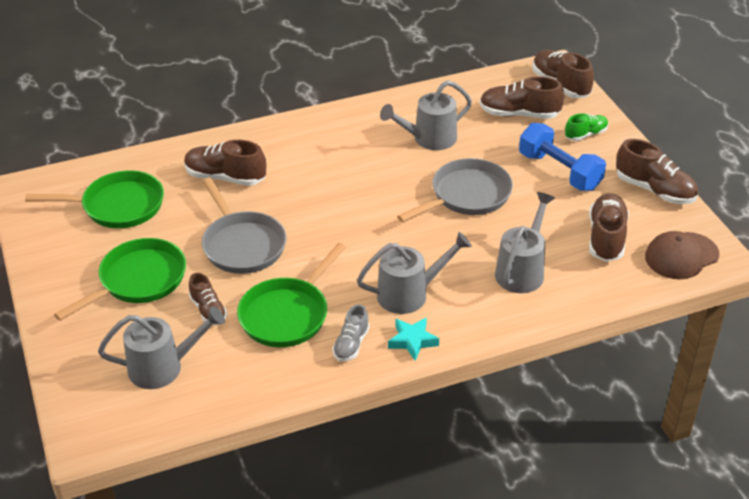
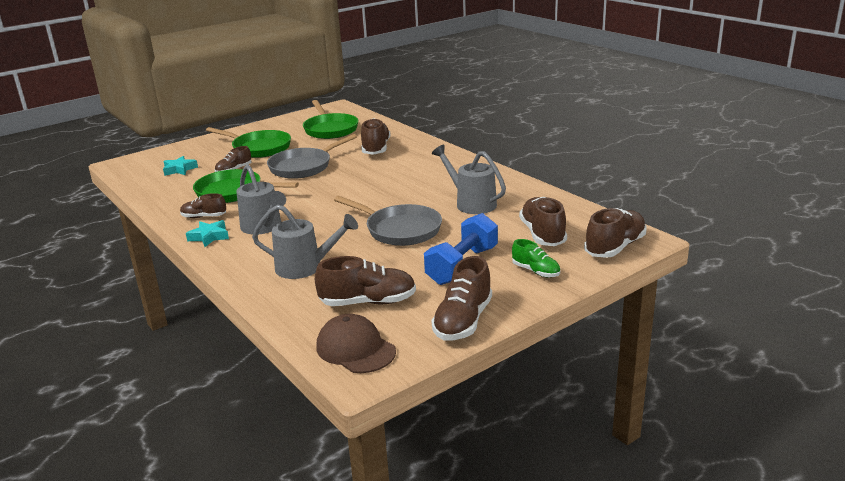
camera: 75 degrees right, 15 degrees down
grey watering can [98,306,225,389] -> turquoise star [163,156,198,176]
grey shoe [332,304,370,362] -> brown shoe [180,193,226,218]

